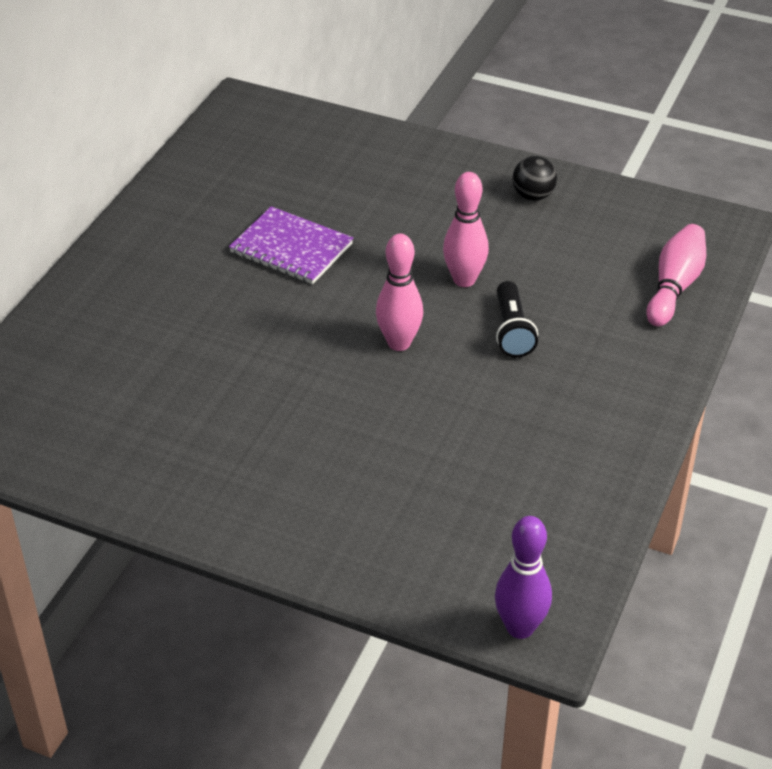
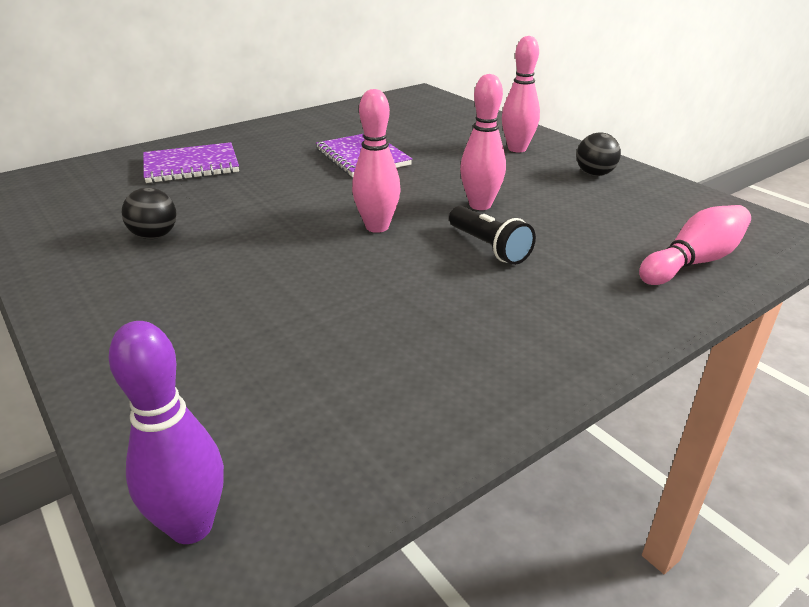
camera: 30 degrees right, 10 degrees down
black flashlight [496,281,538,358] -> black flashlight turned 60 degrees counterclockwise [449,206,536,265]
none -> black ball [121,188,177,239]
none -> purple notebook [143,142,239,183]
none -> pink bowling pin [502,36,540,152]

